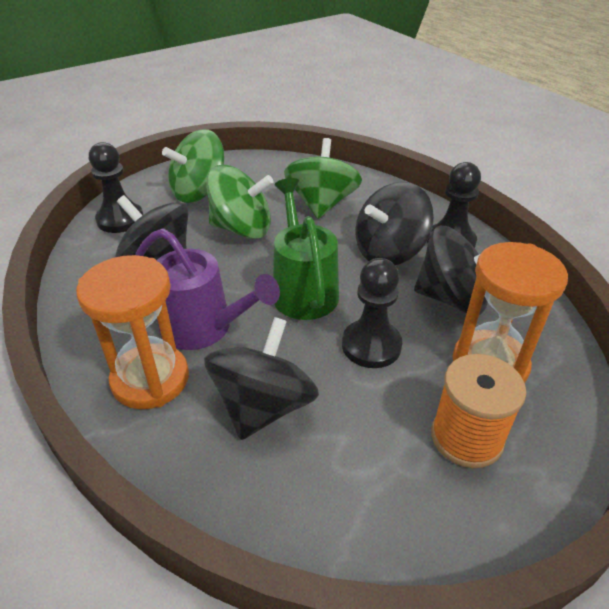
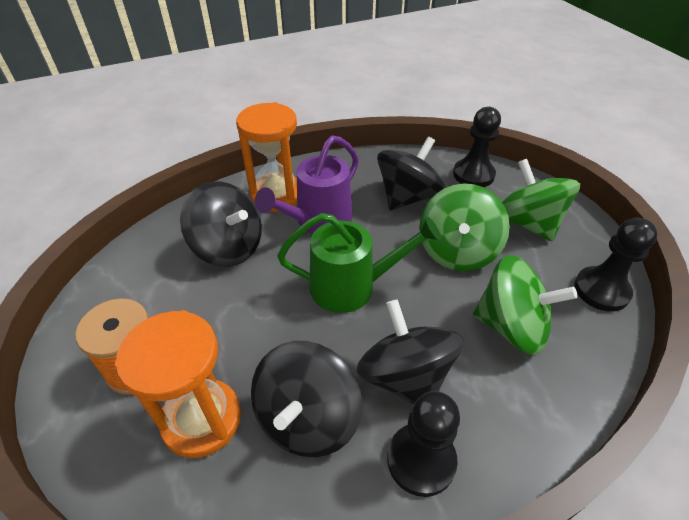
camera: 100 degrees right, 5 degrees up
black pawn [342,258,402,368] -> black pawn moved to [574,218,657,312]

